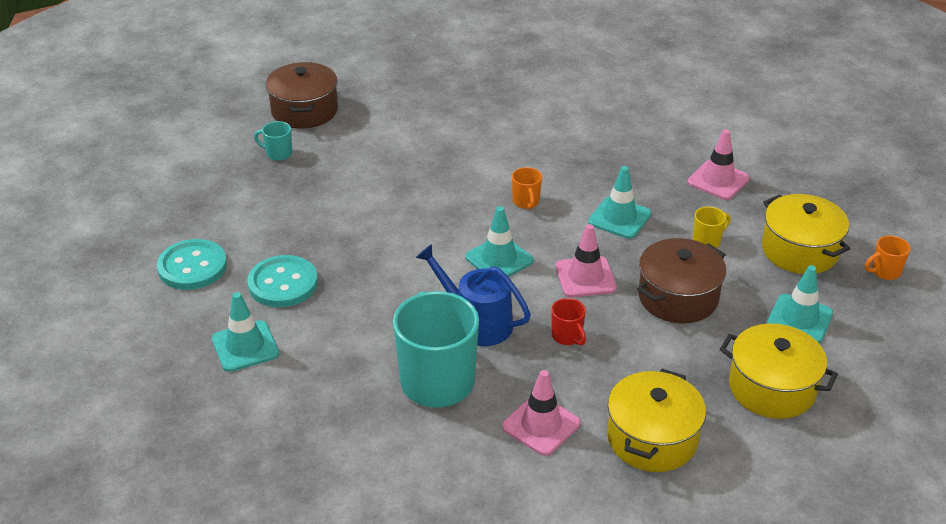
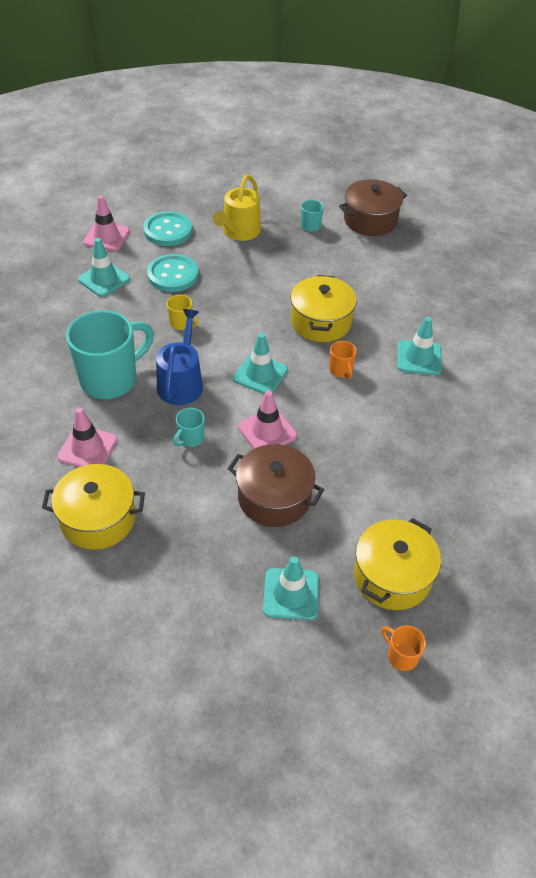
camera: 65 degrees right, 10 degrees up
orange mug [512,167,542,209] -> orange mug turned 75 degrees counterclockwise [329,341,357,379]
red mug [551,298,586,346] -> turquoise mug [173,408,205,447]
turquoise traffic cone [588,166,651,239] -> turquoise traffic cone moved to [397,317,441,375]
pink traffic cone [687,129,750,200] -> pink traffic cone moved to [83,196,130,251]
yellow mug [693,207,731,248] -> yellow mug moved to [166,295,199,330]
yellow pot [720,324,838,419] -> yellow pot moved to [291,275,357,342]
none -> yellow watering can [213,175,261,241]

